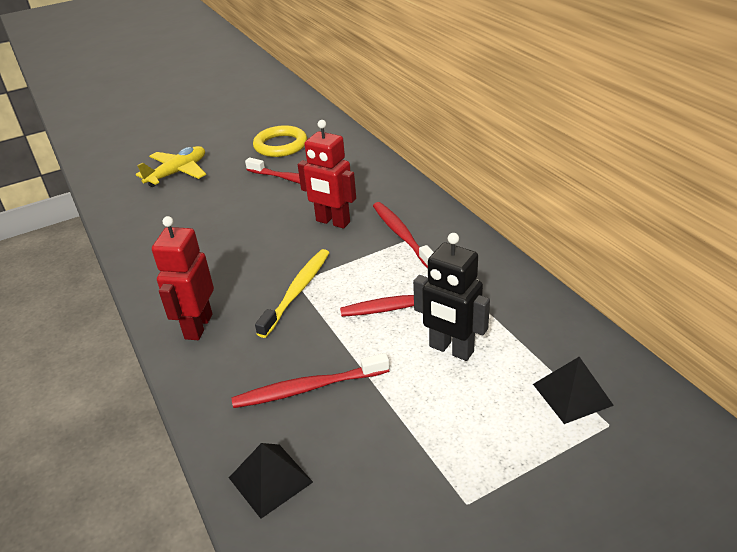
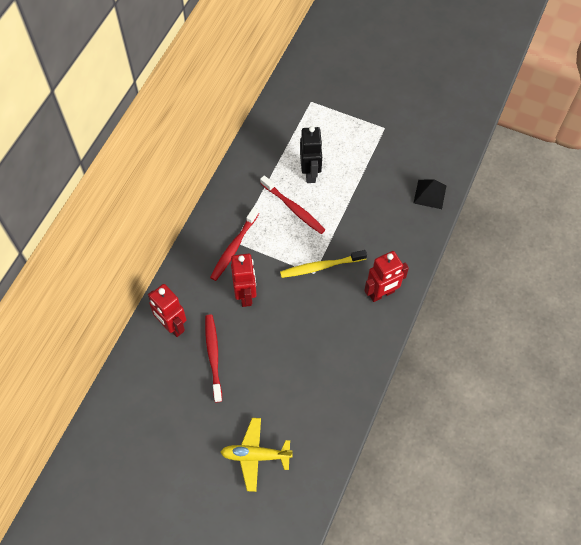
camera: 130 degrees left, 25 degrees up
red toothbrush [232,353,390,408] -> none
yellow ring [253,125,307,157] -> none
black pyramid [533,357,614,424] -> none
none -> red robot [148,284,187,337]

